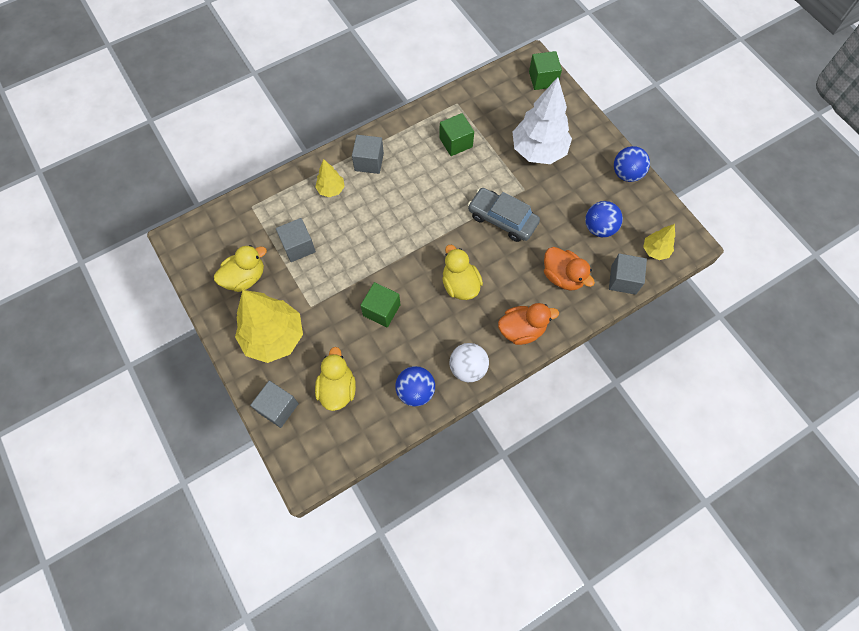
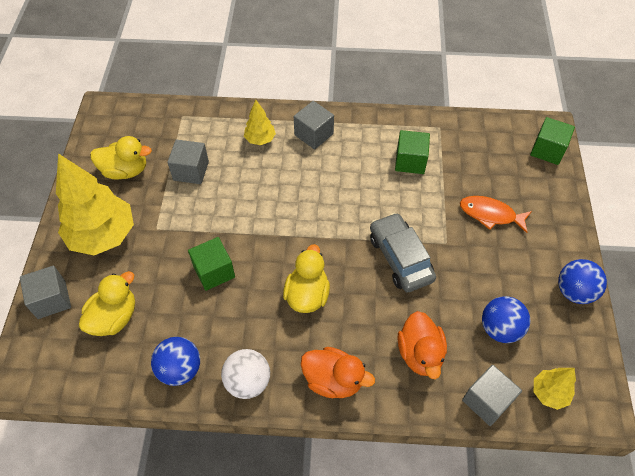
camera: 35 degrees right, 10 degrees down
white tree [513,77,572,164] -> orange fish [460,196,532,233]

